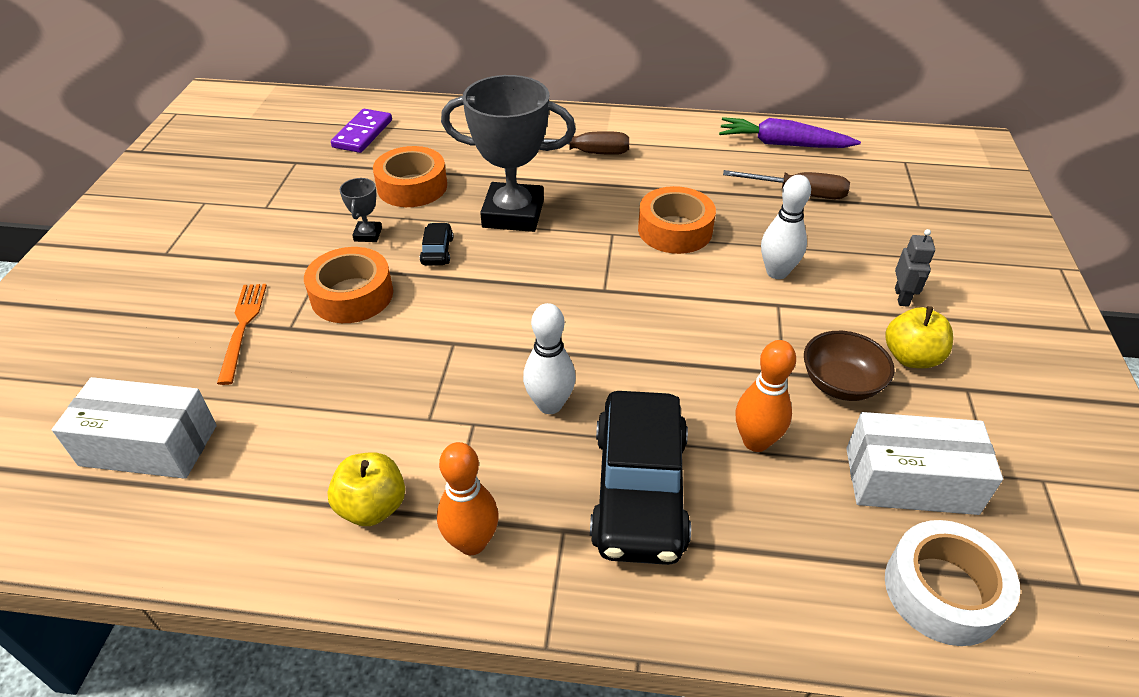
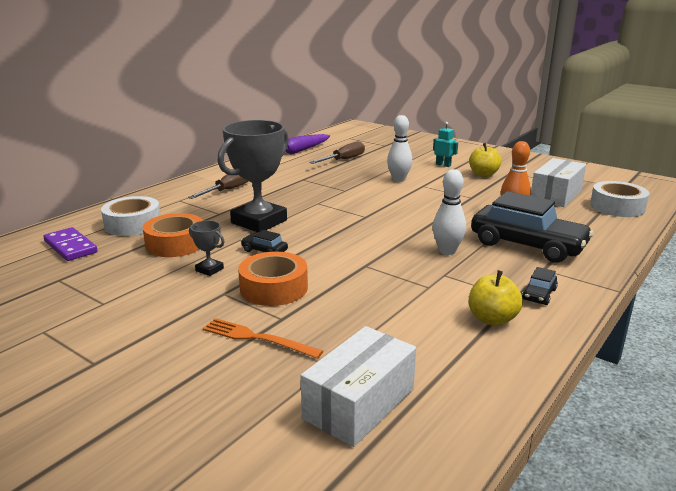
camera: 60 degrees left, 20 degrees down
orange bowling pin [437,442,499,555] -> black car [522,267,558,305]
orange tape [638,186,716,254] -> none
brown bowl [804,331,895,401] -> none
grey robot [895,229,935,307] -> turquoise robot [433,122,458,167]
none -> white tape [101,196,161,236]

